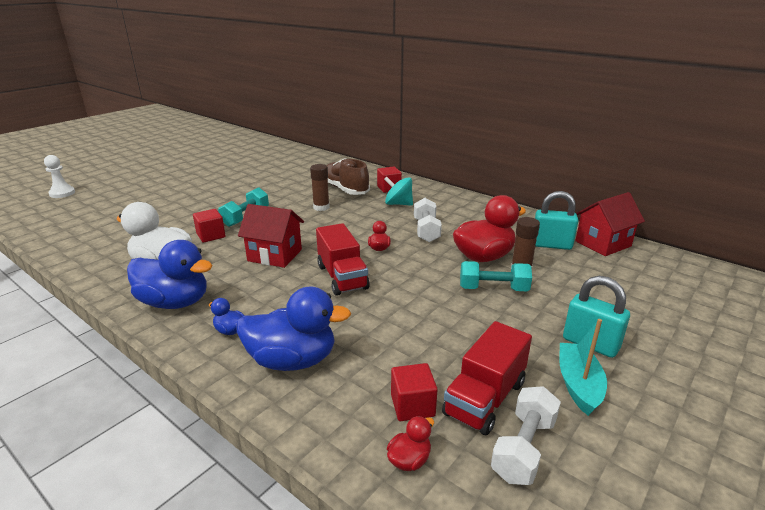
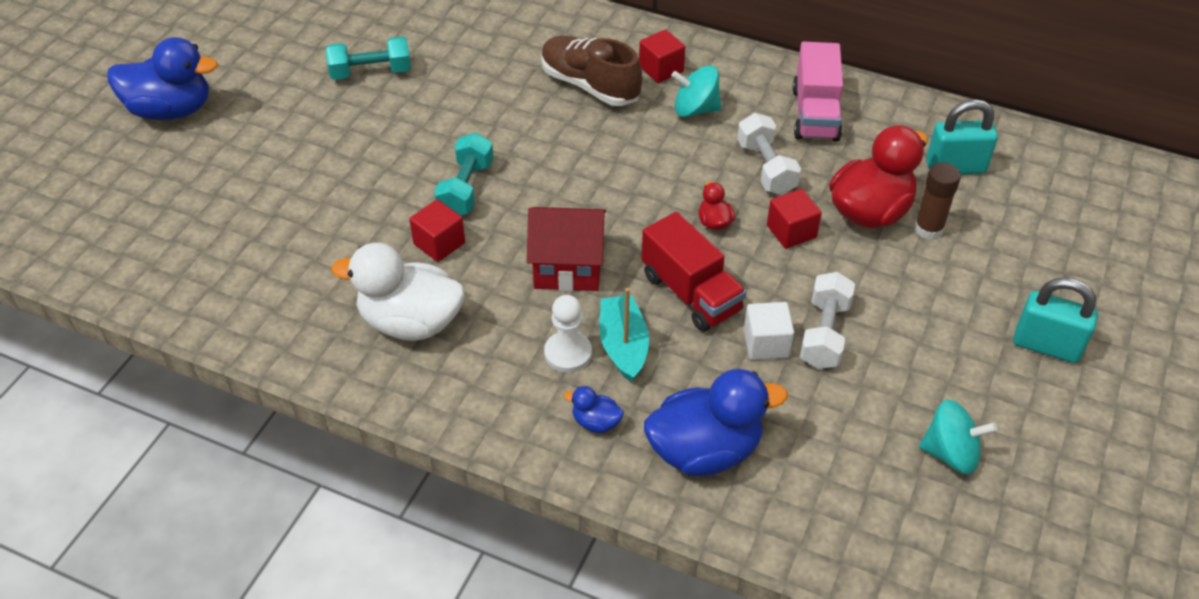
camera: 15 degrees left, 20 degrees up
white pawn [44,155,75,198] -> white pawn moved to [544,295,592,373]
blue duck [127,240,213,309] -> blue duck moved to [107,37,218,120]
brown glue stick [310,164,330,211] -> none
red duck [387,416,434,471] -> none
red cube [391,363,438,421] -> red cube moved to [767,189,822,249]
red truck [442,321,532,435] -> turquoise spinning top [919,400,997,474]
turquoise dumbbell [460,261,532,291] -> turquoise dumbbell moved to [326,36,411,80]
white dumbbell [491,386,561,485] -> white dumbbell moved to [800,272,855,369]
turquoise boat [559,319,607,416] -> turquoise boat moved to [599,288,649,382]
red house [575,192,645,256] -> none
none -> white cube [744,302,794,360]
none -> pink truck [792,42,843,142]

